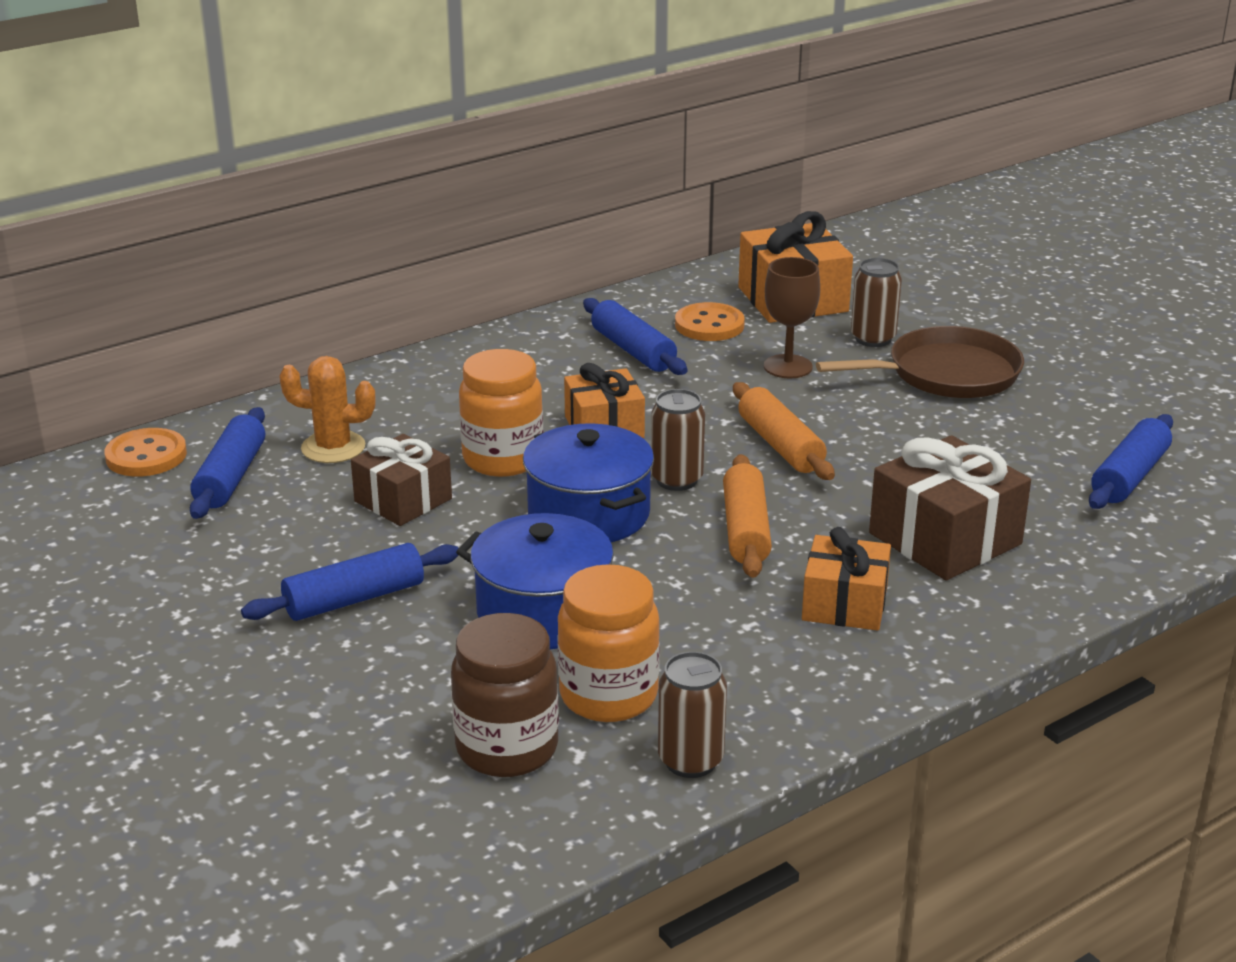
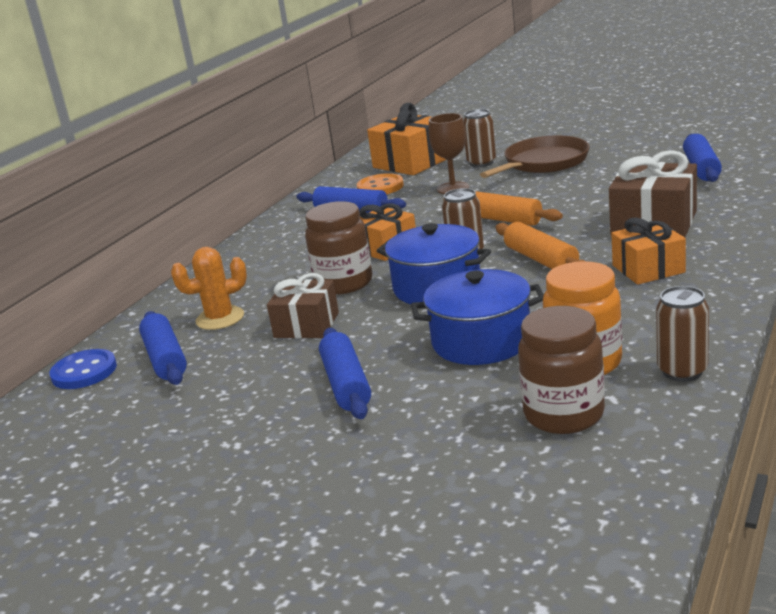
camera: 25 degrees left, 5 degrees down
orange button [104,428,187,476] -> blue button [49,349,117,389]
blue rolling pin [241,543,459,621] -> blue rolling pin turned 45 degrees counterclockwise [319,328,371,419]
orange jar [459,349,543,477] -> brown jar [305,201,372,295]

